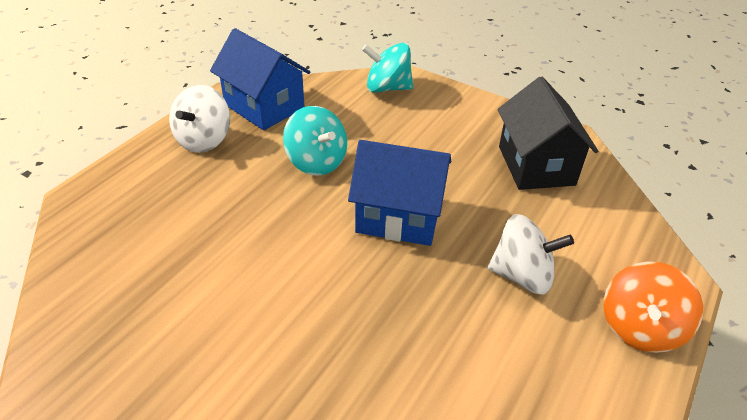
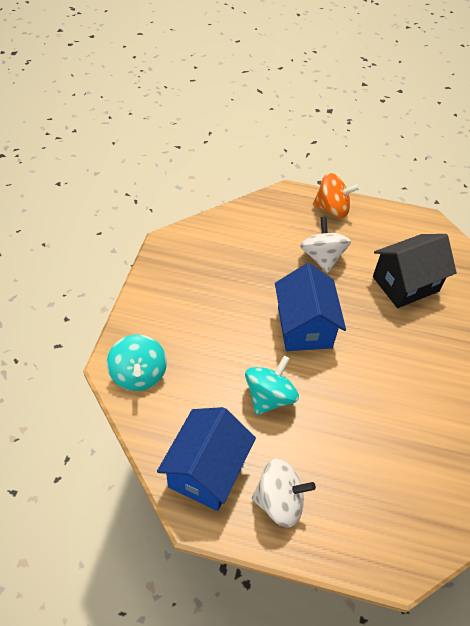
camera: 110 degrees left, 10 degrees up
black house [498,77,598,190] -> black house moved to [373,234,457,308]

